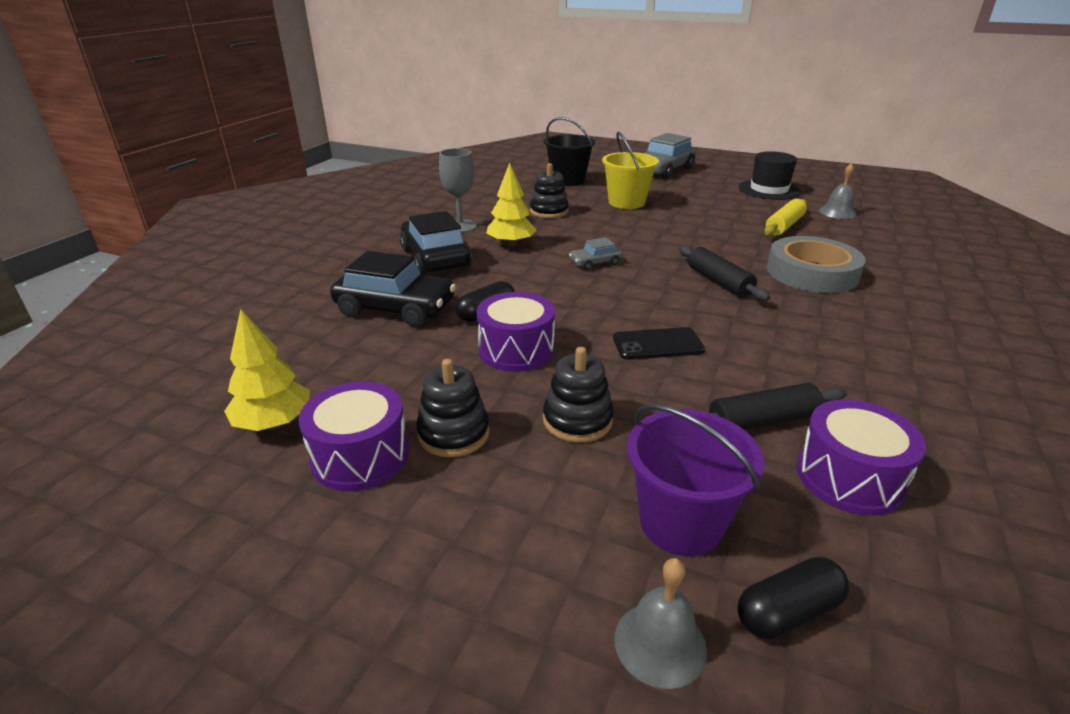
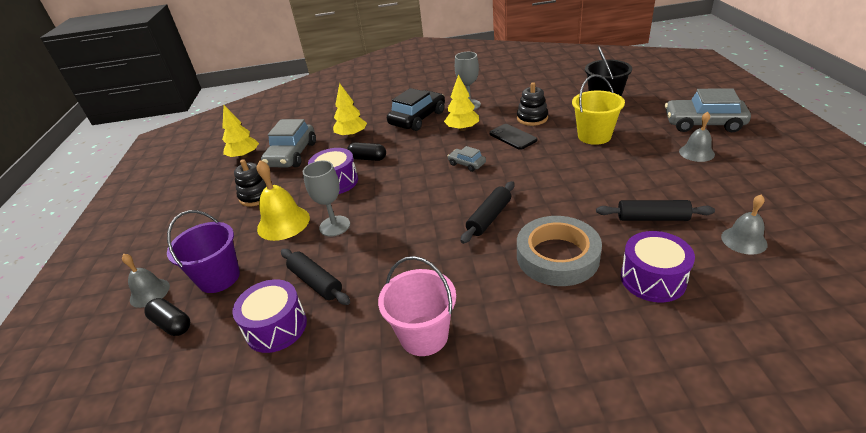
camera: 65 degrees right, 5 degrees up
purple drum [299,381,409,491] -> purple drum moved to [621,231,695,302]
black car [330,251,456,327] -> yellow tree [333,83,367,137]
black stacking toy [543,347,614,443] -> yellow bell [256,160,310,241]
black phone [613,327,705,360] -> black phone moved to [489,124,537,150]
black hat [739,151,801,200] -> none
yellow rolling pin [764,199,807,236] -> black rolling pin [596,200,715,221]
none -> grey car [261,119,316,167]
none -> grey goblet [303,160,350,236]
none -> pink bucket [378,256,456,356]
none -> grey bell [679,111,715,162]

